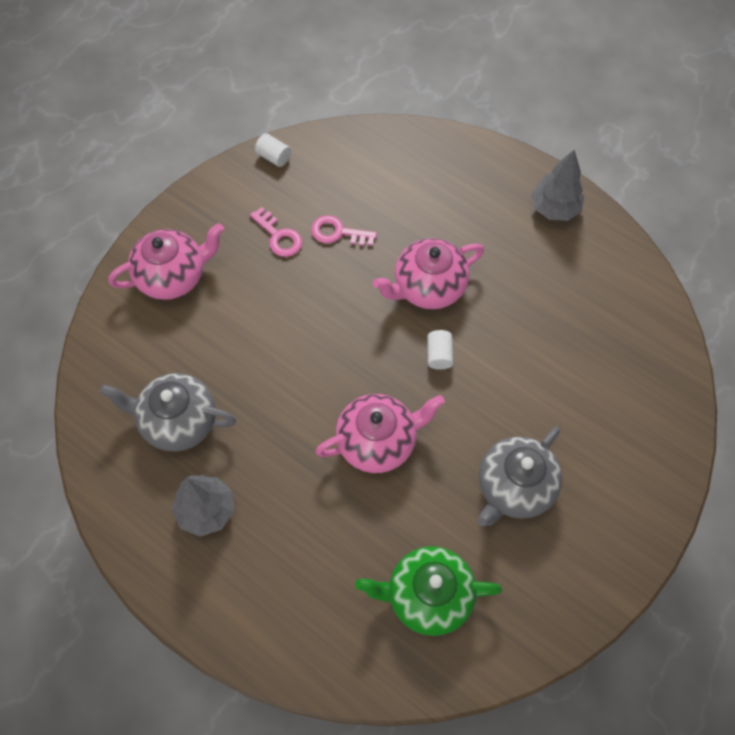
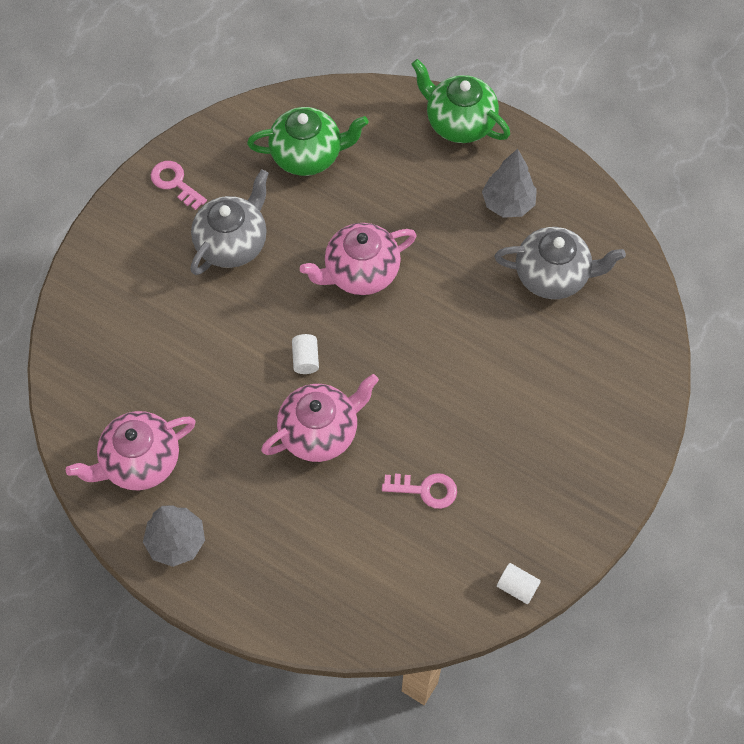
camera: 175 degrees right, 0 degrees up
pink teapot [108,223,224,300] -> pink teapot moved to [66,411,196,490]
pink key [250,207,302,257] -> pink key moved to [151,161,207,210]
none -> green teapot [411,59,510,143]

